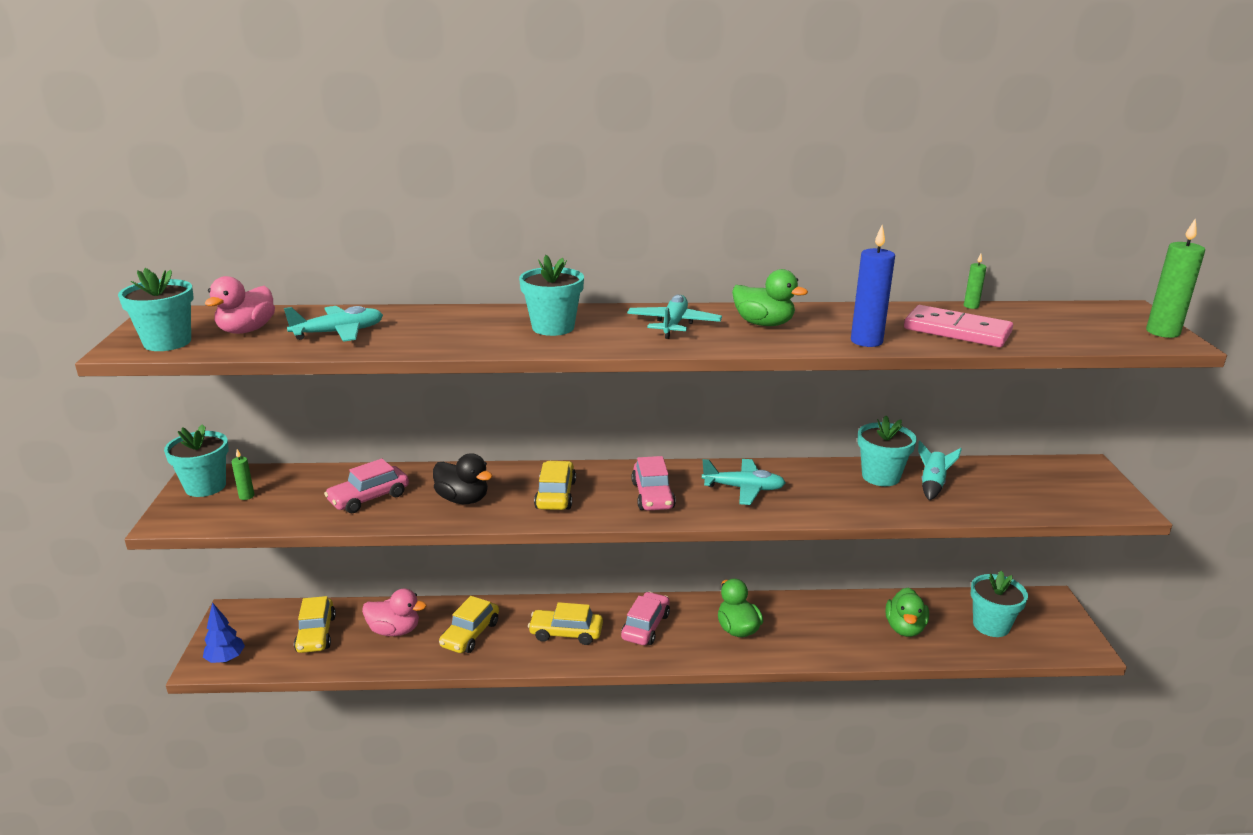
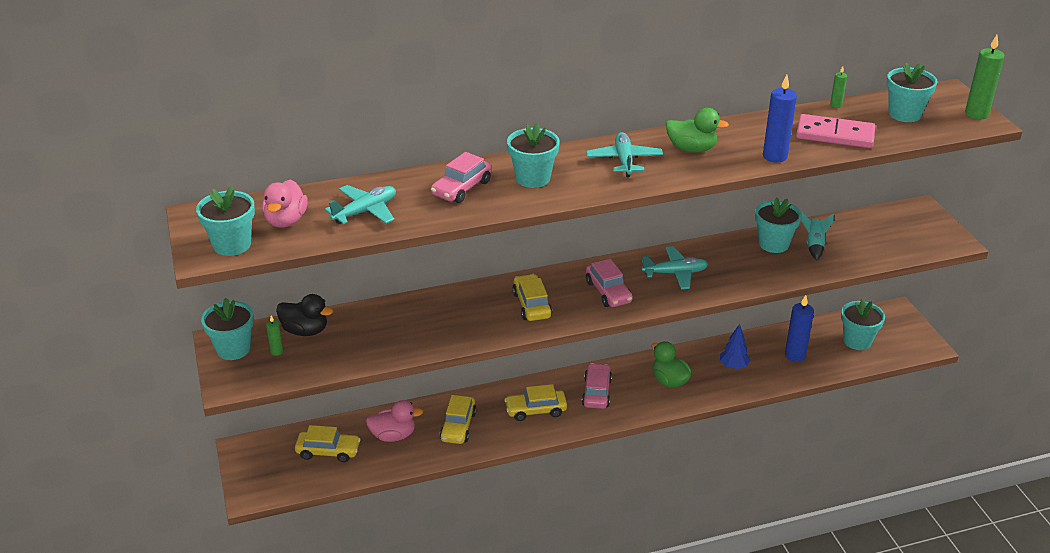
camera: 15 degrees left, 10 degrees up
blue tree [203,602,245,663] -> blue tree moved to [720,324,750,369]
yellow car [294,596,336,653] -> yellow car turned 60 degrees counterclockwise [295,425,361,462]
pink car [324,459,409,513] -> pink car moved to [431,152,492,203]
black duck [433,453,492,504] -> black duck moved to [276,294,333,336]
green duck [885,587,929,637] -> blue candle [785,295,814,362]
none -> turquoise flower pot [887,62,937,122]

